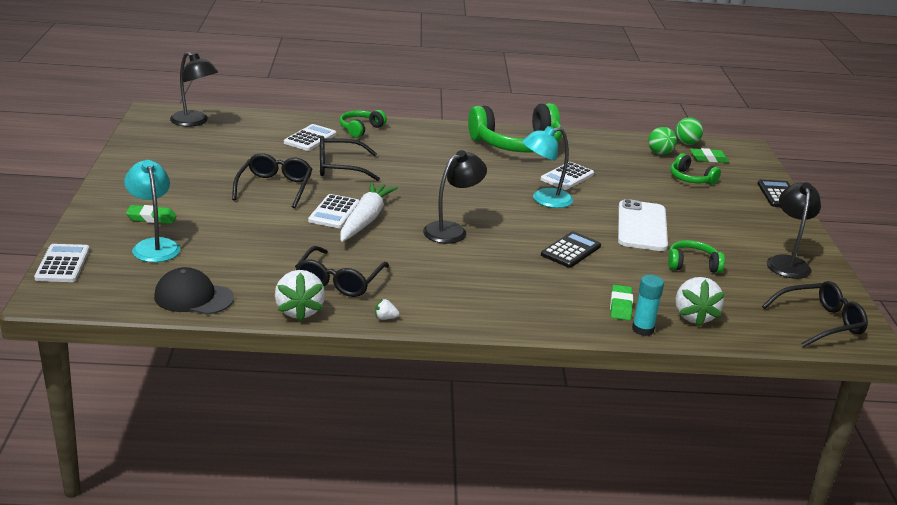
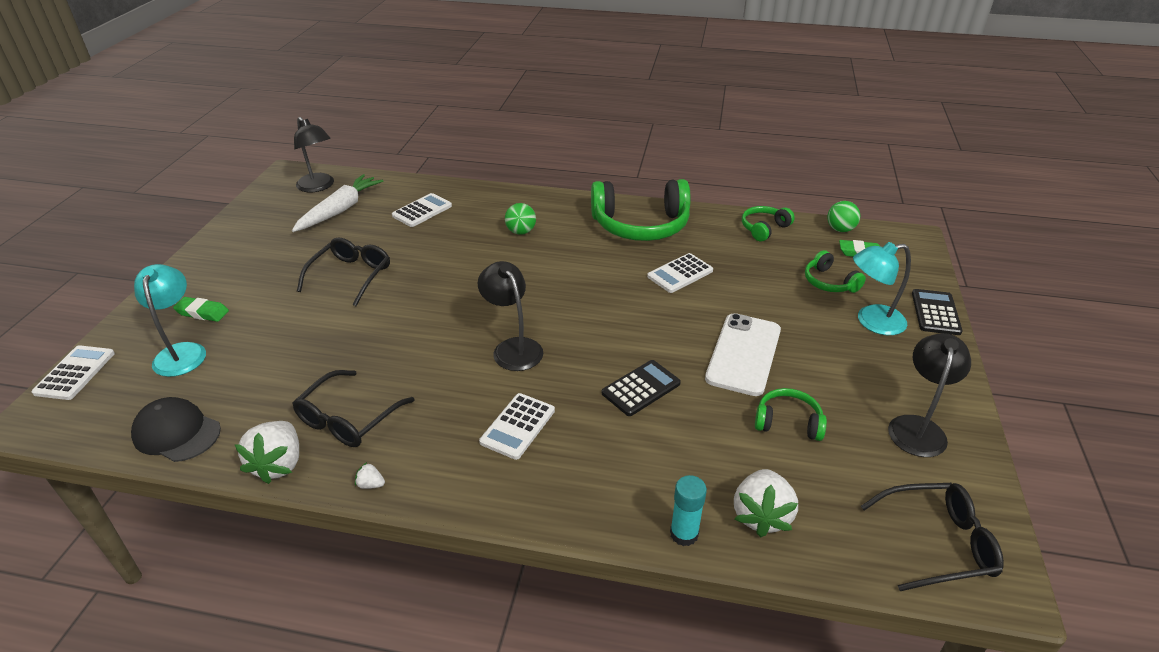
camera: 15 degrees right, 10 degrees up
white calculator [308,194,360,228] -> white calculator moved to [479,393,555,460]
black glasses [320,136,380,181] -> none
green headphones [340,110,387,138] -> green headphones moved to [742,206,795,241]
white carrot [340,182,398,242] -> white carrot moved to [292,174,383,232]
black lamp [423,150,487,244] -> black lamp turned 90 degrees counterclockwise [478,261,543,371]
turquoise lamp [522,126,573,208] -> turquoise lamp moved to [853,242,911,335]
green eraser [610,285,633,320] -> none
green ball [648,127,677,155] -> green ball moved to [505,203,536,235]

